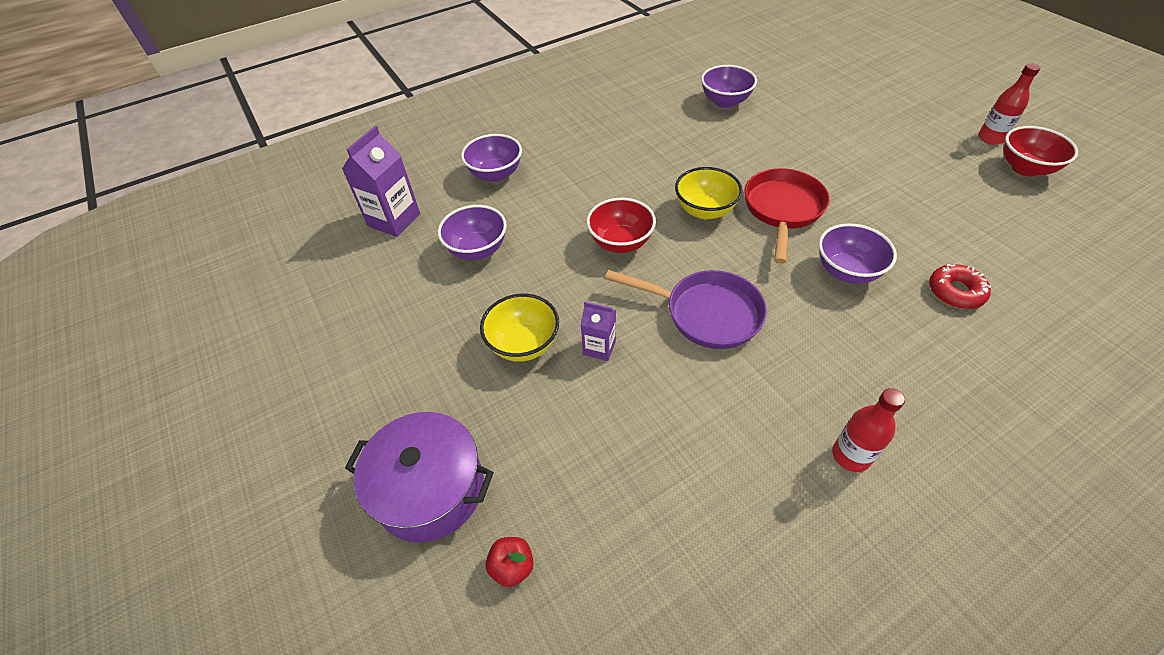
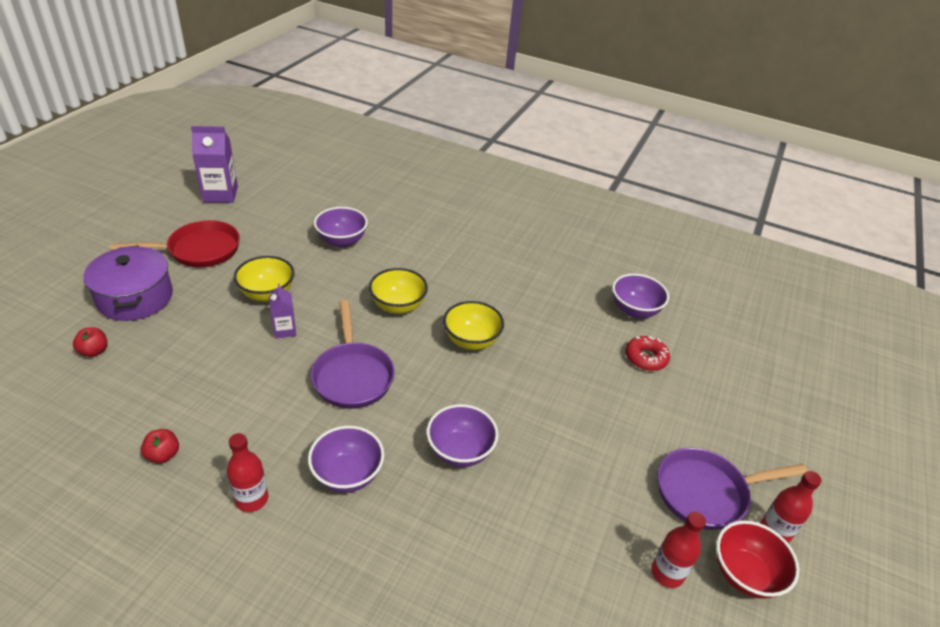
camera: 50 degrees right, 10 degrees down
purple carton [342,126,420,237] -> purple carton moved to [191,126,238,203]
purple bowl [461,134,522,182] -> purple bowl moved to [308,426,384,493]
red bowl [587,198,656,253] -> yellow bowl [369,268,428,314]
red pan [744,168,830,264] -> red pan moved to [111,220,240,267]
red donut [929,264,991,309] -> red donut moved to [625,336,670,371]
none -> red apple [141,429,179,463]
none -> red bottle [651,512,706,588]
none -> purple pan [658,448,808,530]

